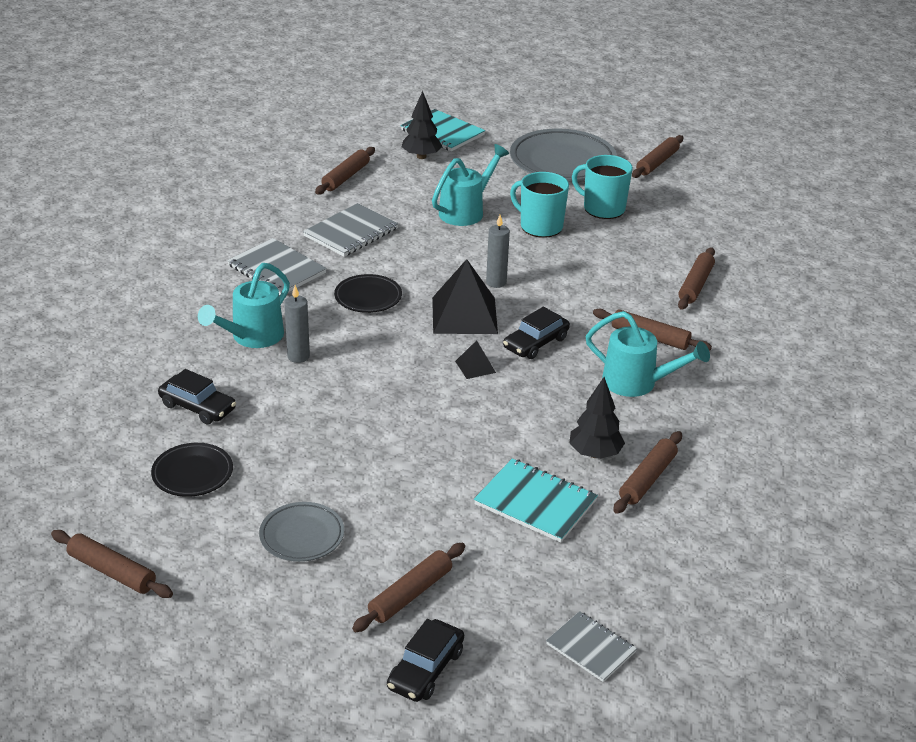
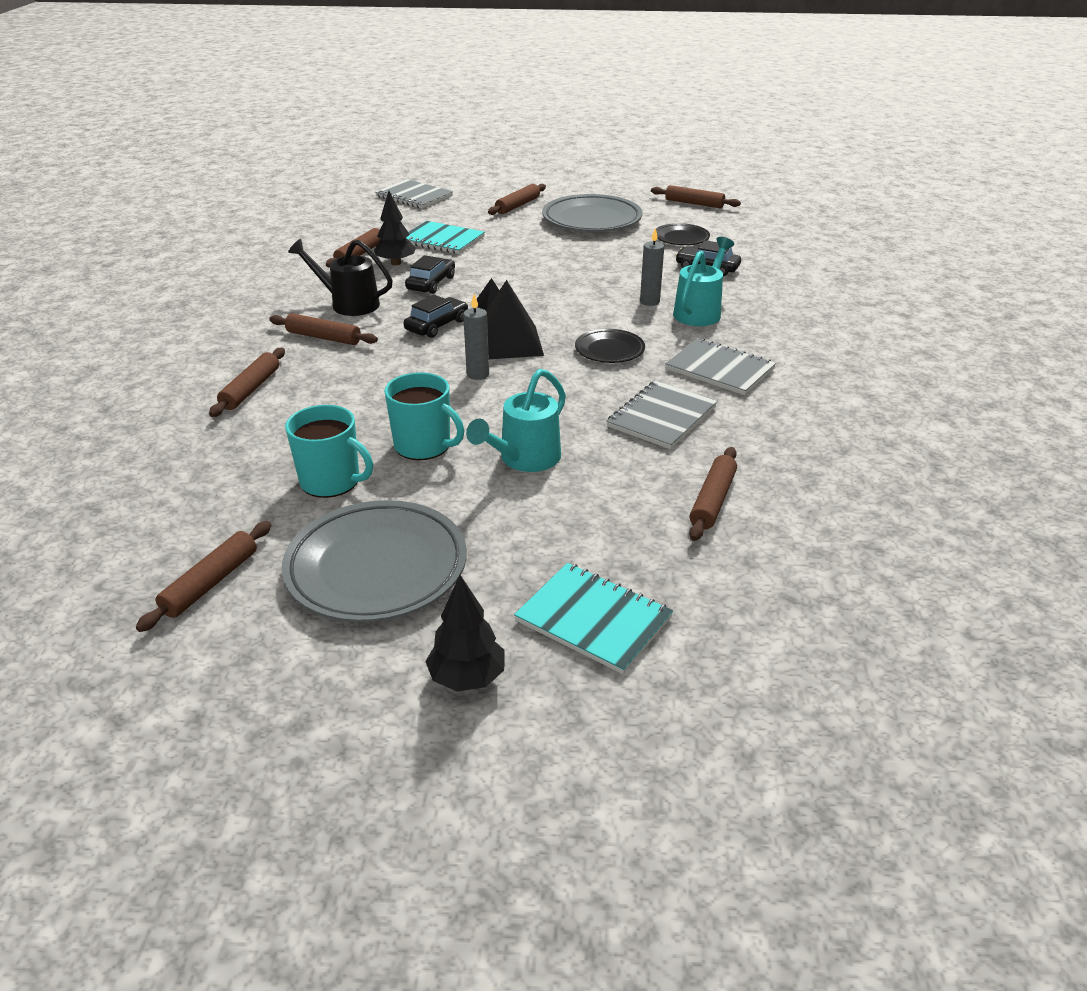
camera: 175 degrees right, 0 degrees up
grey plate [259,502,344,562] -> grey plate [542,194,642,232], size x1.86
black car [387,619,464,702] -> black car moved to [405,255,455,294]
black tree [402,91,442,159] -> black tree moved to [425,575,505,691]
grey notebook [546,611,637,682] -> grey notebook [376,179,453,209], size x1.55
turquoise watering can [585,311,710,397] -> black watering can [288,239,393,316]

